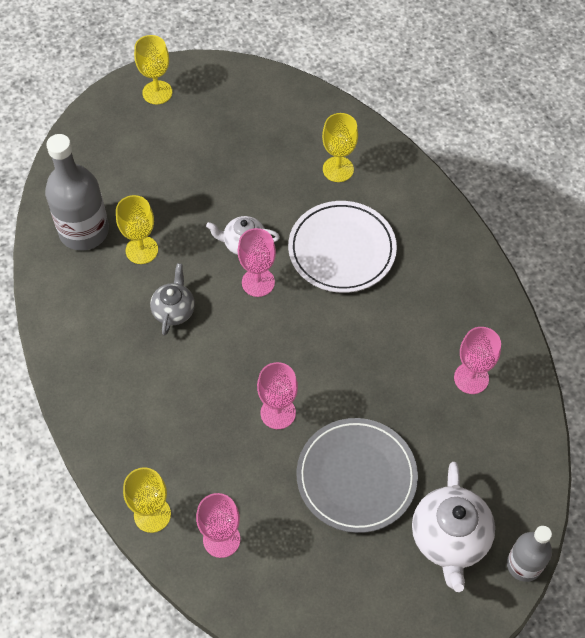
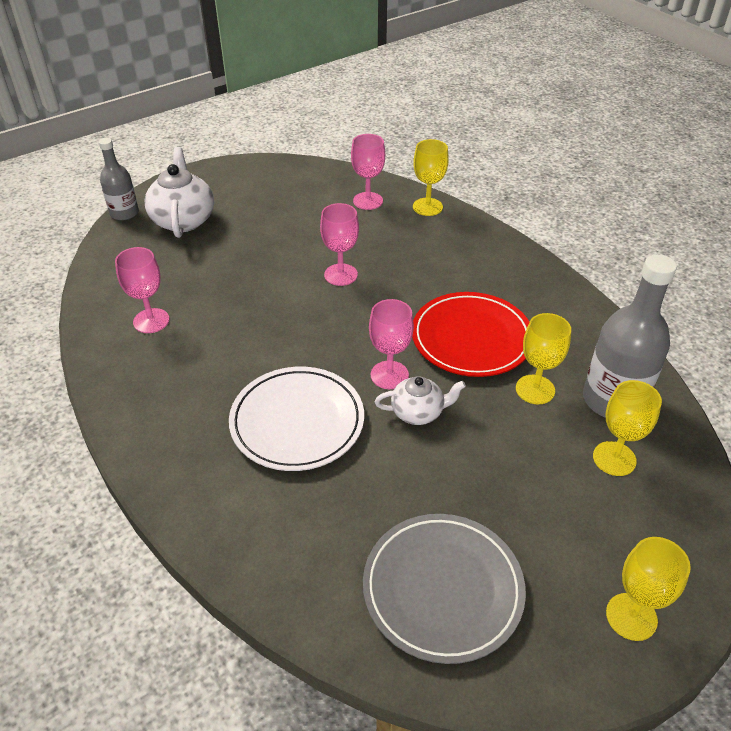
camera: 170 degrees right, 15 degrees down
grey teapot [150,263,195,336] -> red plate [412,292,529,377]
grey plate [296,418,418,533] -> grey plate moved to [363,514,526,664]
yellow goblet [322,113,358,182] -> yellow goblet moved to [593,380,662,476]

